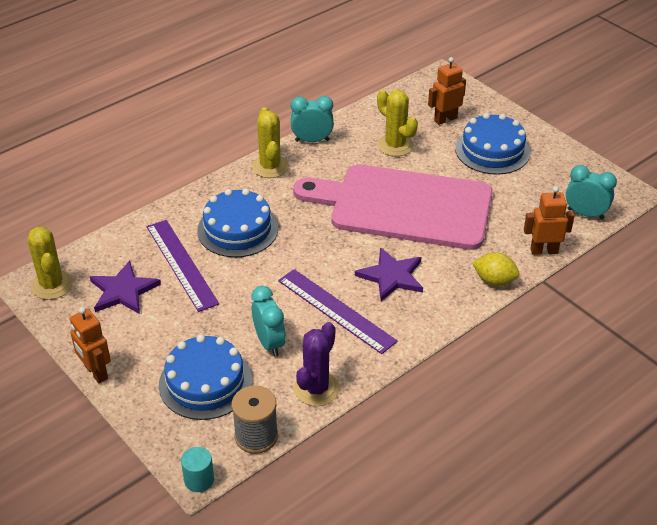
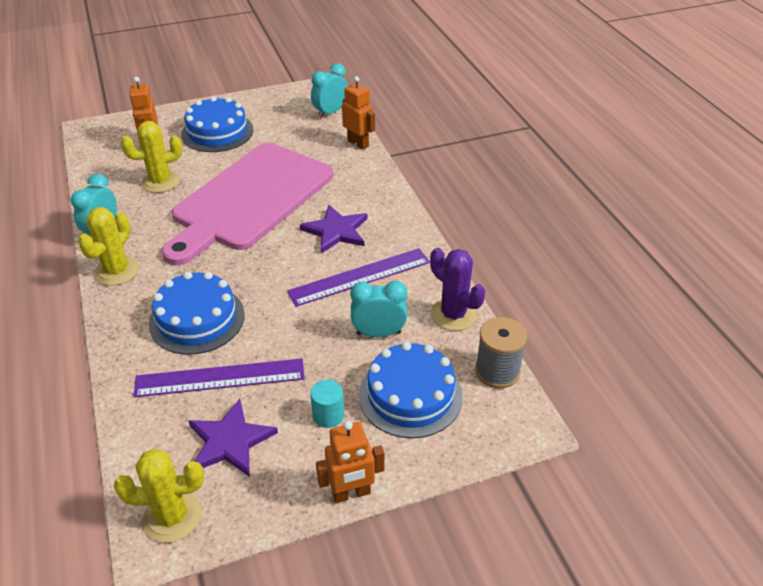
camera: 70 degrees left, 0 degrees up
turquoise cylinder [181,447,214,492] -> turquoise cylinder moved to [310,380,344,428]
yellow cactus [252,107,289,178] -> yellow cactus turned 75 degrees counterclockwise [78,207,139,286]
yellow lemon [472,252,520,286] -> none
orange robot [524,186,575,255] -> orange robot turned 120 degrees clockwise [342,76,375,150]

